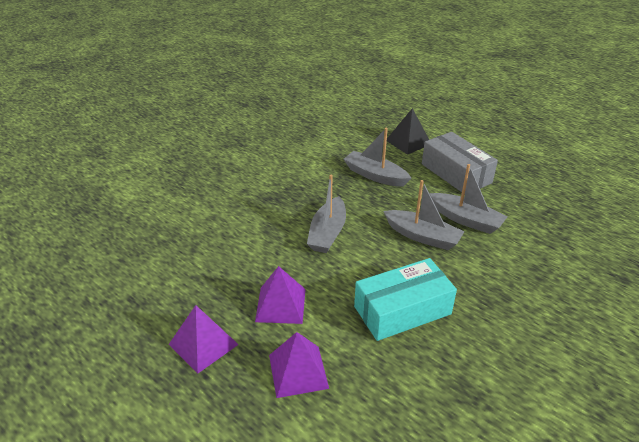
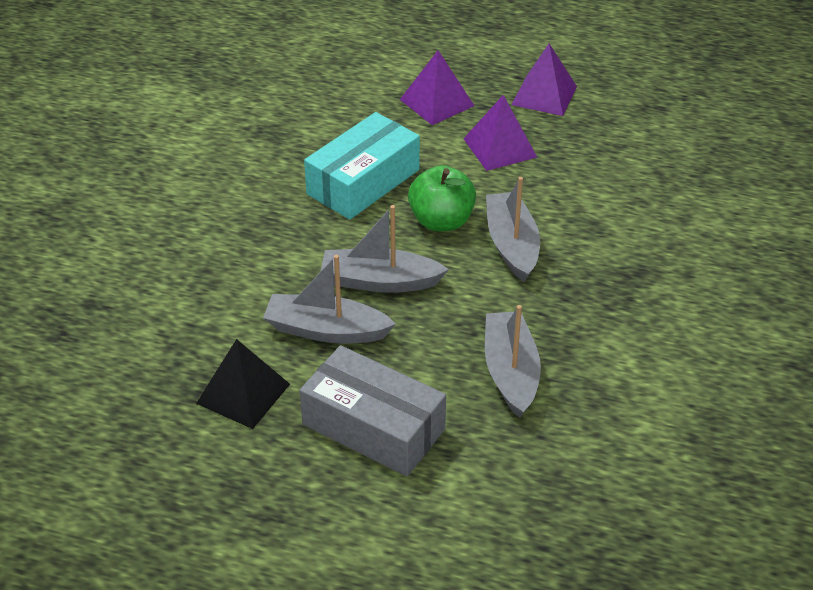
camera: 155 degrees right, 5 degrees up
grey boat [344,128,411,187] -> grey boat turned 105 degrees counterclockwise [485,305,541,418]
black pyramid [387,108,429,155] -> black pyramid moved to [196,339,290,429]
none -> green apple [408,165,476,231]

